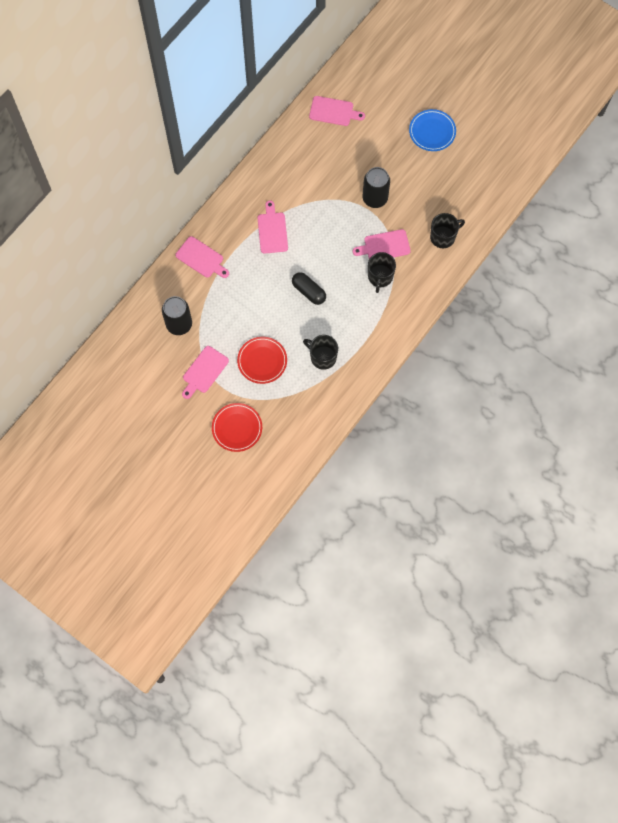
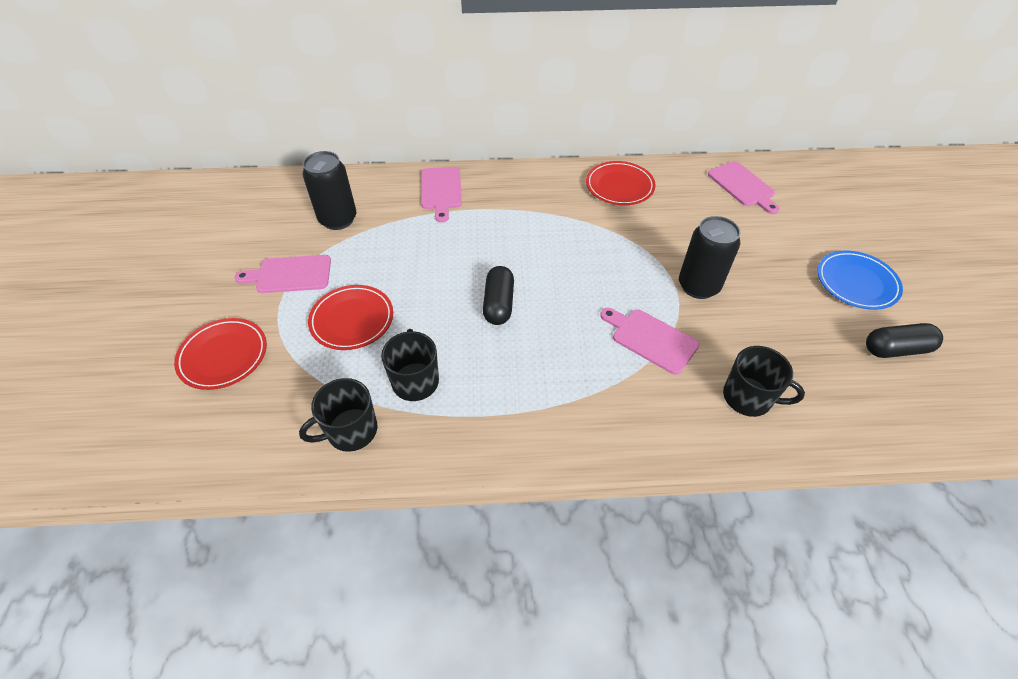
camera: 50 degrees right, 20 degrees down
pink cutting board [258,201,288,254] -> none
black mug [368,252,396,293] -> black mug moved to [299,378,377,452]
none -> red plate [586,161,656,205]
none -> black capsule [866,323,943,358]

